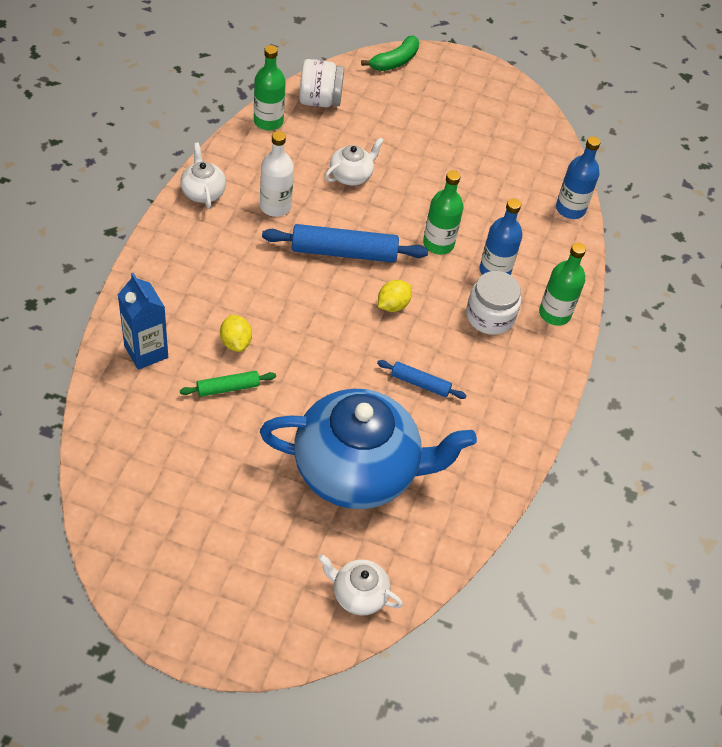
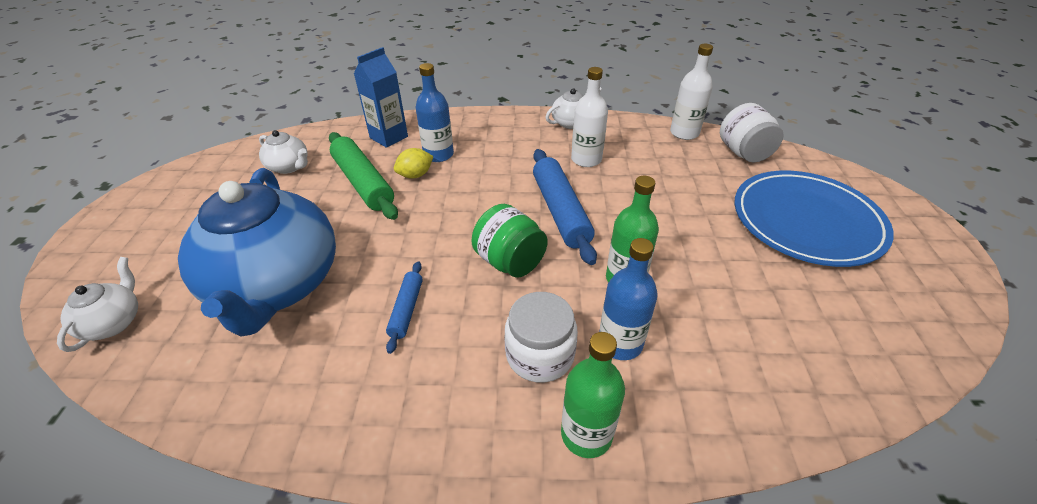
camera: 80 degrees right, 10 degrees down
green rolling pin [180,371,276,397] -> green rolling pin [329,132,398,220], size x1.87
green bottle [254,45,286,130] -> white bottle [670,44,713,140]
white teapot [325,137,384,185] -> white teapot moved to [259,130,308,174]
green banana [361,36,419,71] -> none
yellow lemon [378,280,412,312] -> green jar [471,204,548,278]
blue bottle [556,136,601,219] -> blue bottle moved to [416,63,454,162]
none -> blue plate [734,171,894,267]

